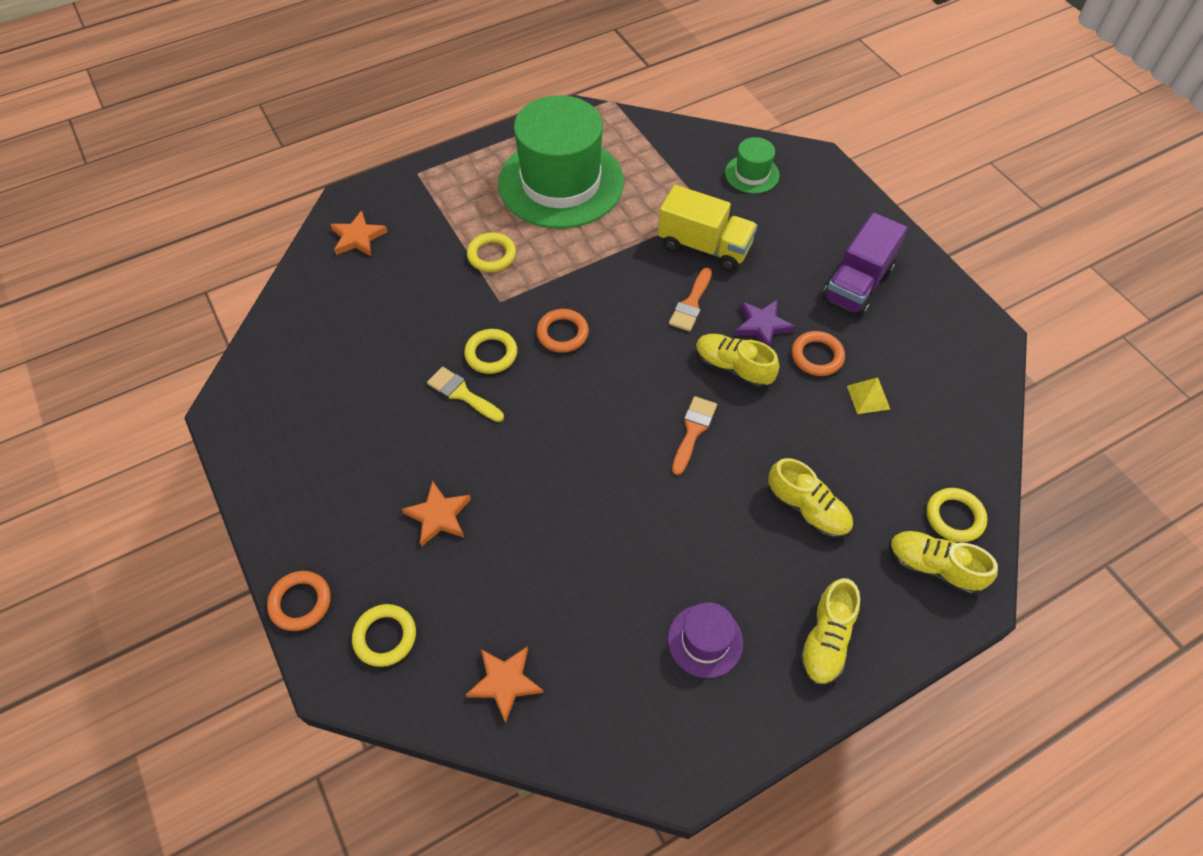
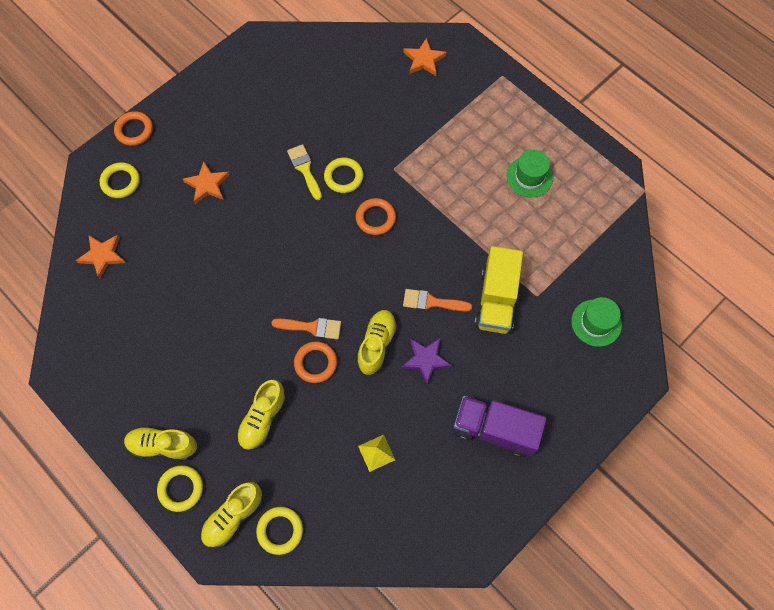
camera: 75 degrees right, 10 degrees up
yellow brush [427,367,504,422] -> yellow brush turned 45 degrees counterclockwise [287,144,322,200]
yellow ring [467,233,516,272] -> yellow ring moved to [157,465,203,512]
green hat [498,95,624,228] -> green hat [506,150,553,198], size x0.44
purple hat [668,602,743,678] -> none
orange ring [792,331,845,376] -> orange ring moved to [294,341,337,383]
yellow shoe [889,531,998,595] -> yellow shoe turned 150 degrees counterclockwise [201,482,263,548]

